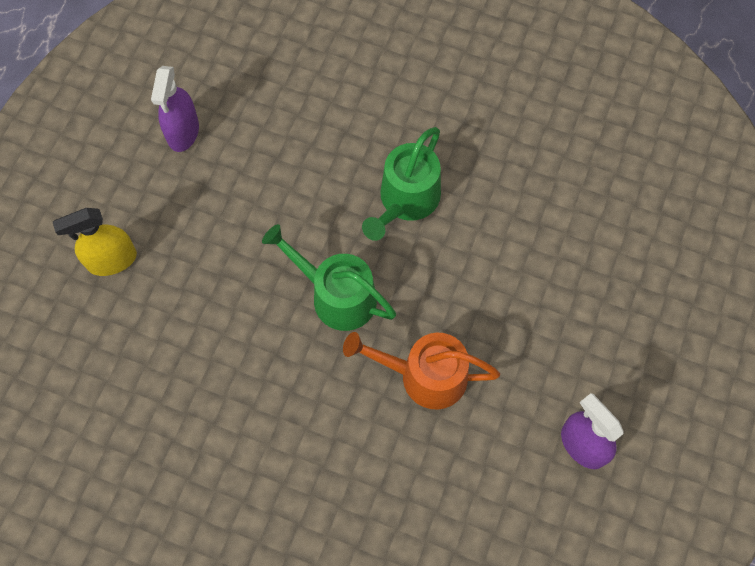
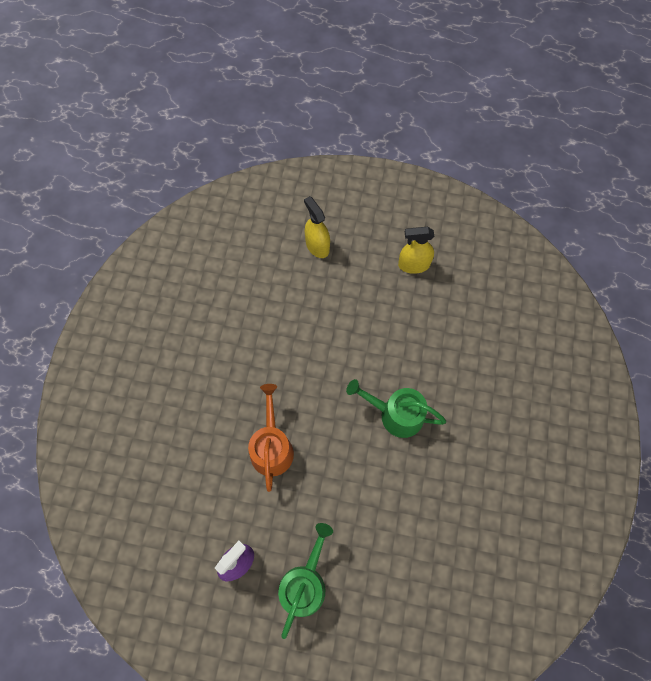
camera: 80 degrees right, 0 degrees up
purple spray bottle [151,66,199,152] -> yellow spray bottle [398,227,434,274]
green watering can [262,224,396,331] -> green watering can moved to [278,523,333,639]

